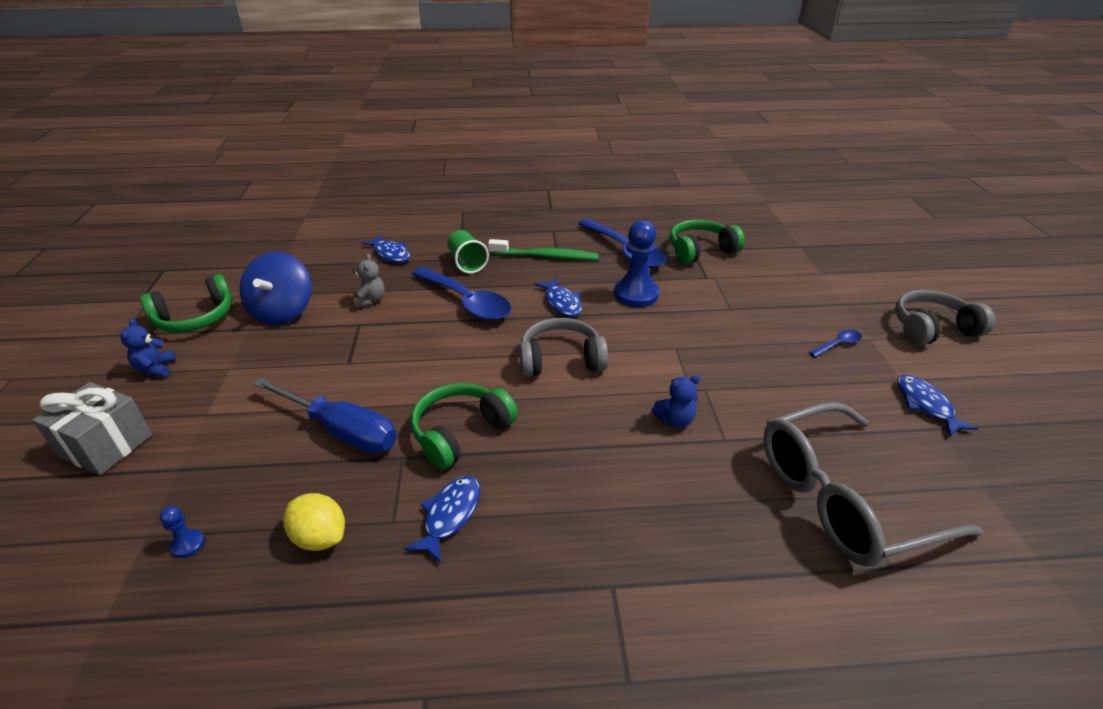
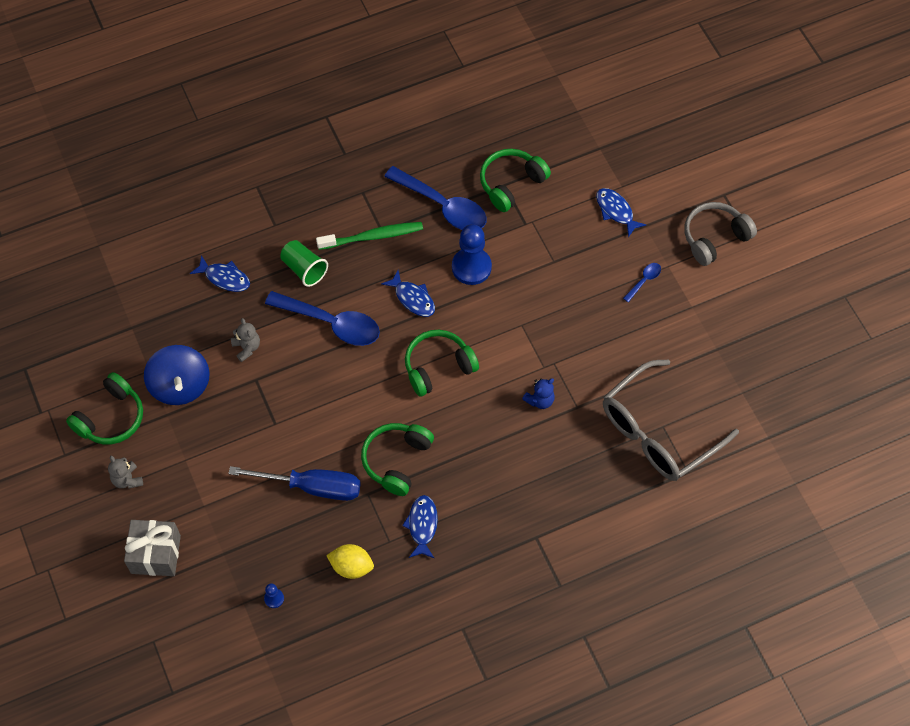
camera: 20 degrees left, 25 degrees up
blue teddy bear [120,318,176,377] -> grey teddy bear [108,455,143,488]
grey headphones [519,318,608,377] -> green headphones [405,330,479,396]
blue fish [897,375,978,437] -> blue fish moved to [596,188,646,237]

